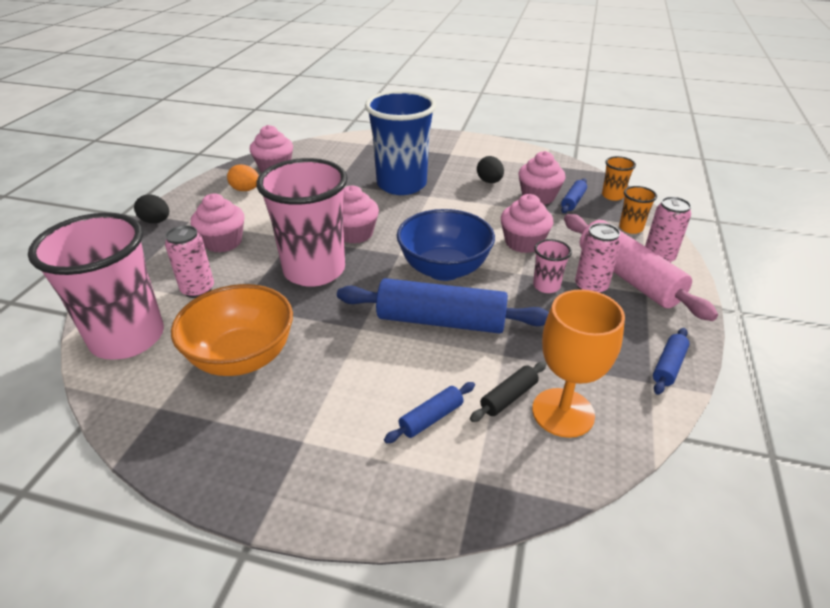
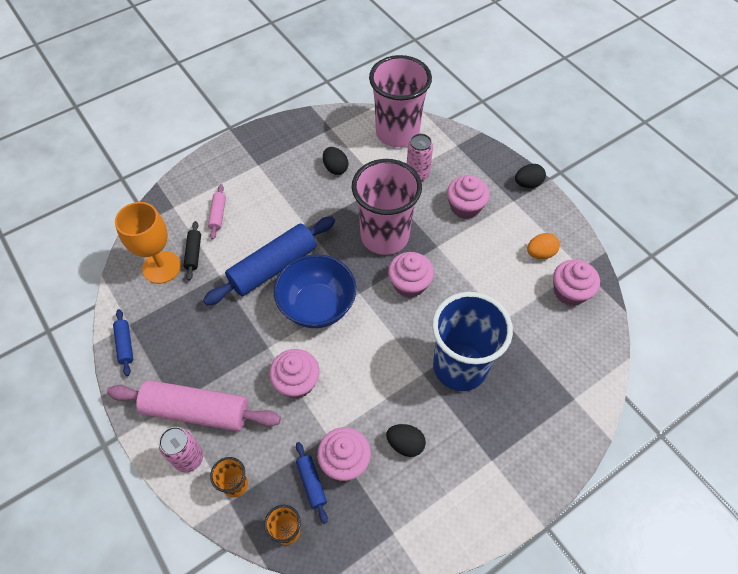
camera: 130 degrees right, 20 degrees up
orange bowl [171,284,293,376] -> black egg [323,147,348,175]
blue rolling pin [384,382,475,443] -> pink rolling pin [208,184,226,240]
pink cup [533,239,572,293] -> none
pink can [575,223,621,293] -> none

